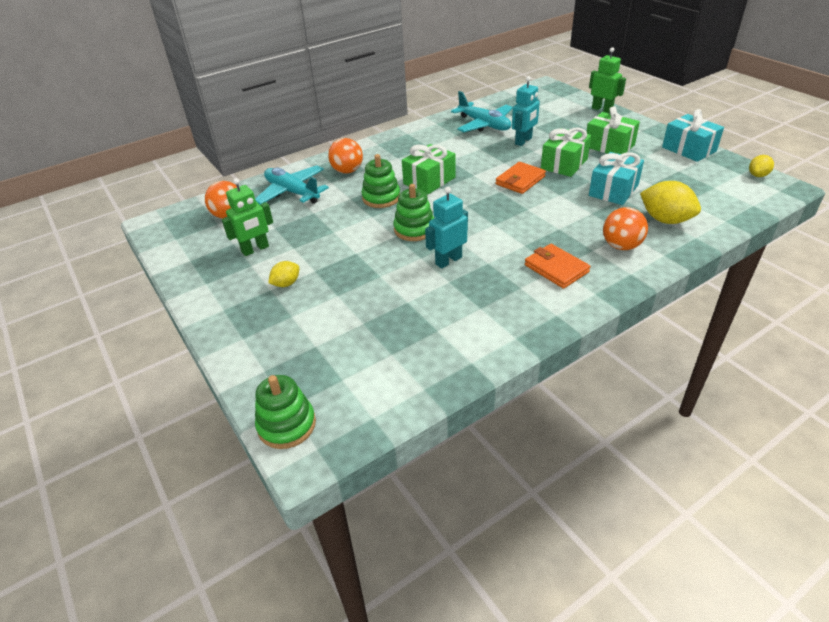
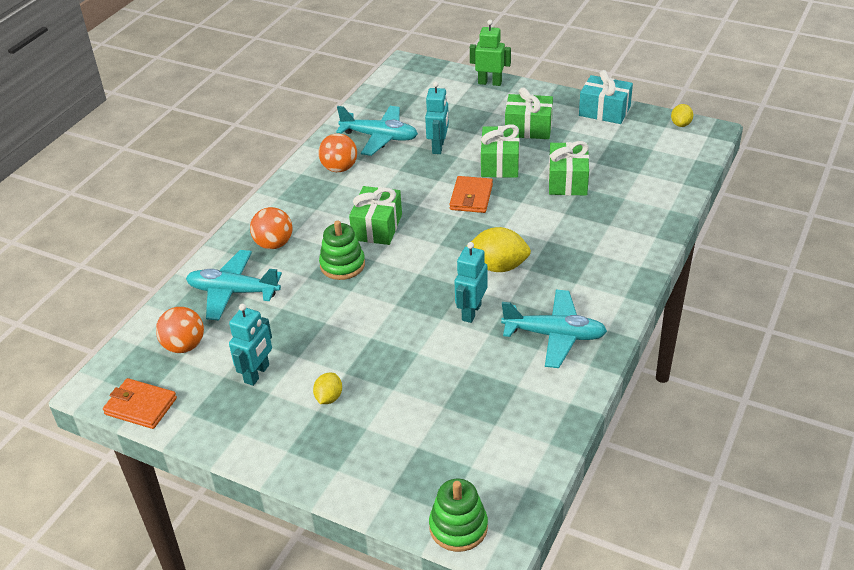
camera: 30 degrees left, 0 degrees up
green robot [222,178,273,256] -> turquoise robot [229,304,272,386]
green stacking toy [393,184,434,241] -> none
orange wallet [525,244,590,289] -> orange wallet moved to [103,378,177,429]
turquoise gift [589,152,644,205] -> green gift [549,141,589,195]
orange ball [603,207,648,250] -> orange ball moved to [318,134,357,172]
yellow lemon [640,181,701,224] -> yellow lemon moved to [471,227,531,272]
none -> turquoise plane [501,290,607,368]

